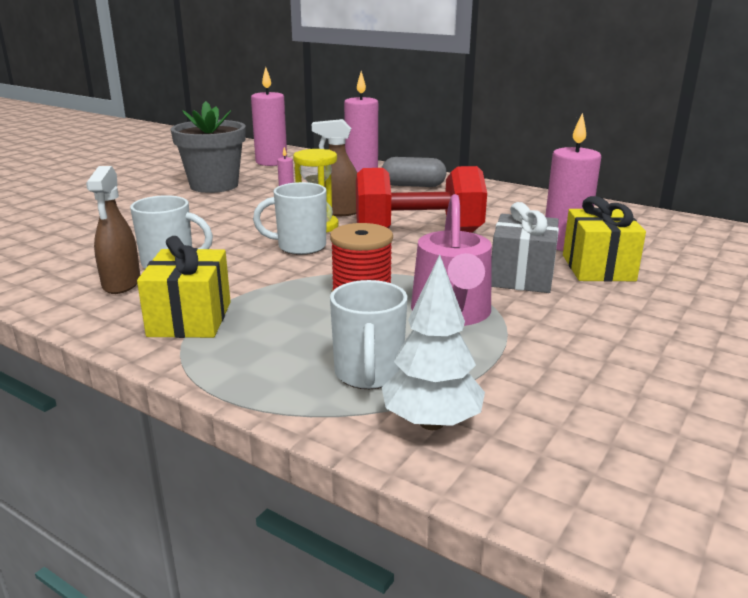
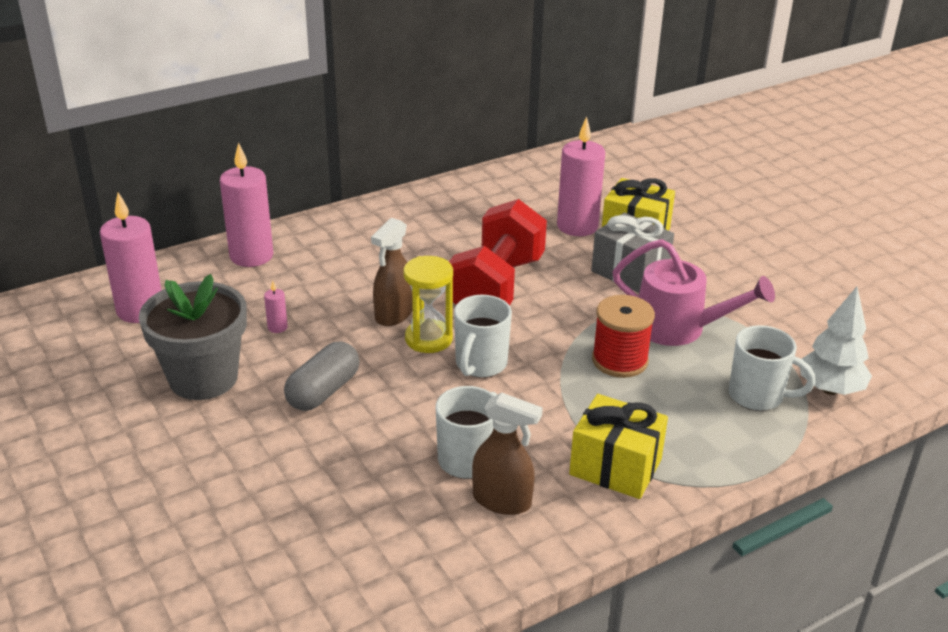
camera: 65 degrees left, 10 degrees up
grey capsule [382,157,446,187] -> grey capsule moved to [284,341,360,411]

